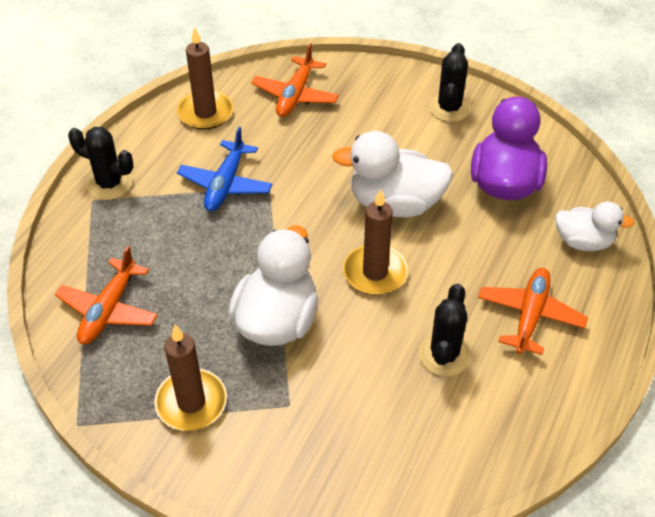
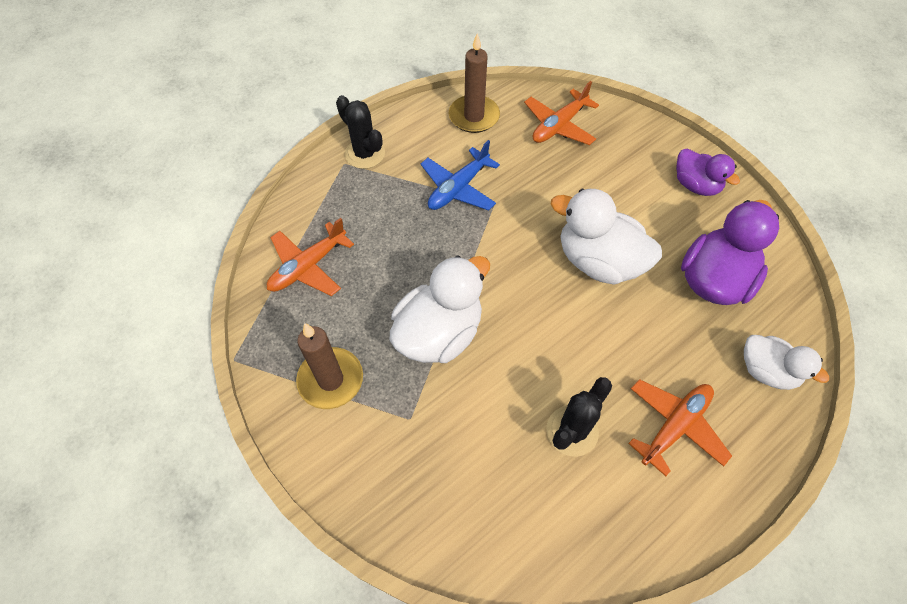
camera: 25 degrees right, 10 degrees up
brown candle [343,189,408,295] -> none
black cactus [428,43,471,122] -> purple duck [676,148,740,196]

